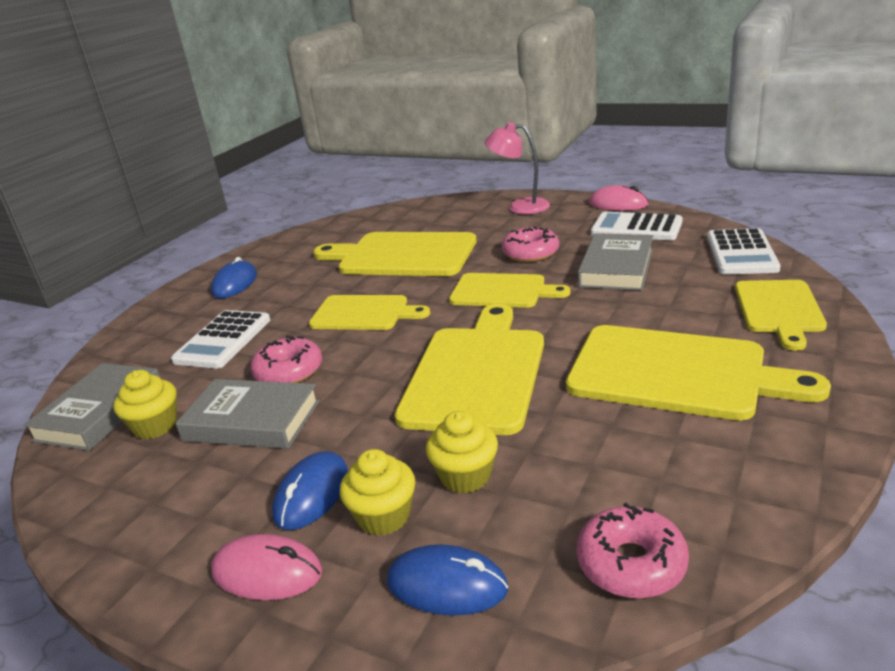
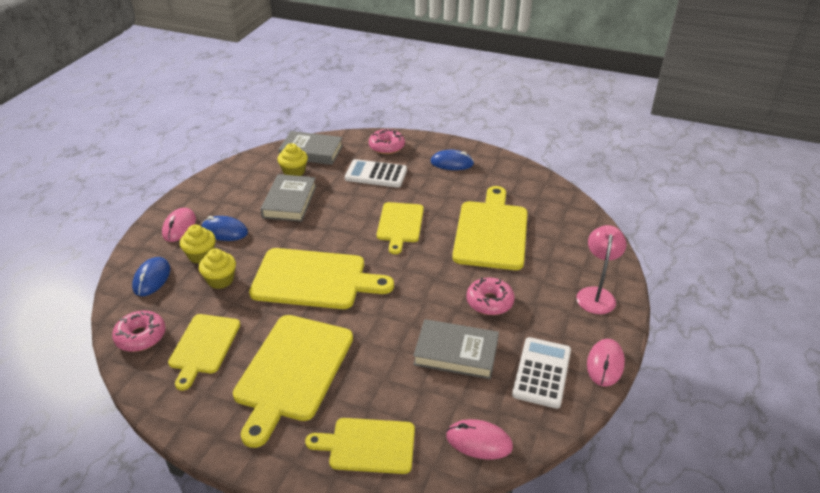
camera: 80 degrees right, 10 degrees up
pink donut [250,335,322,383] -> pink donut moved to [369,129,405,154]
yellow cutting board [449,273,570,308] -> yellow cutting board moved to [168,314,240,390]
white calculator [707,228,780,275] -> pink mouse [446,419,513,460]

